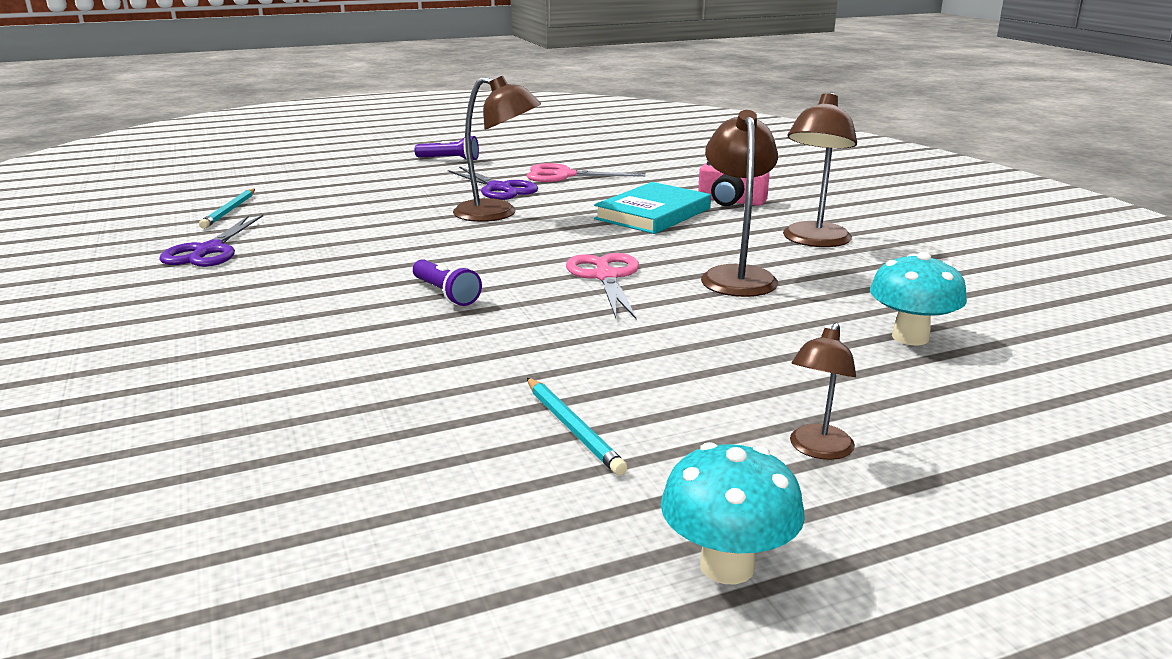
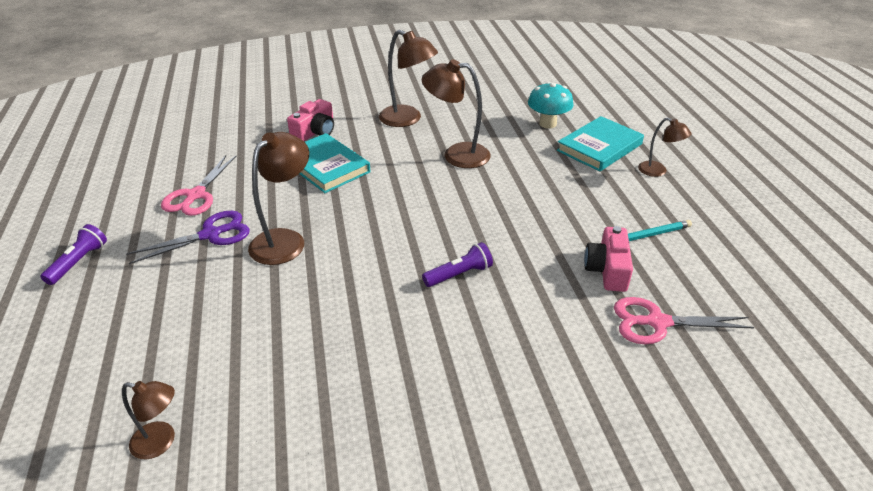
camera: 80 degrees left, 15 degrees up
purple scissors [159,215,263,267] -> none
turquoise pencil [199,189,255,229] -> brown lamp [122,381,175,459]
pink scissors [566,253,639,320] -> pink scissors moved to [614,297,755,344]
turquoise mushroom [661,442,805,584] -> none
none -> turquoise book [557,116,644,172]
none -> pink camera [584,226,633,292]

